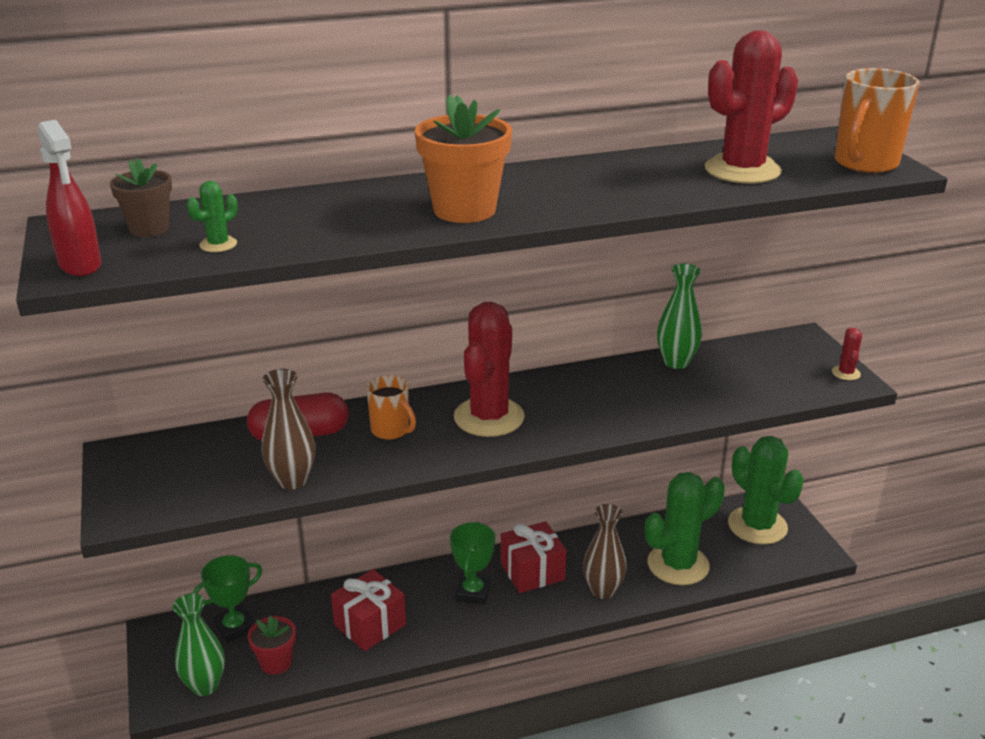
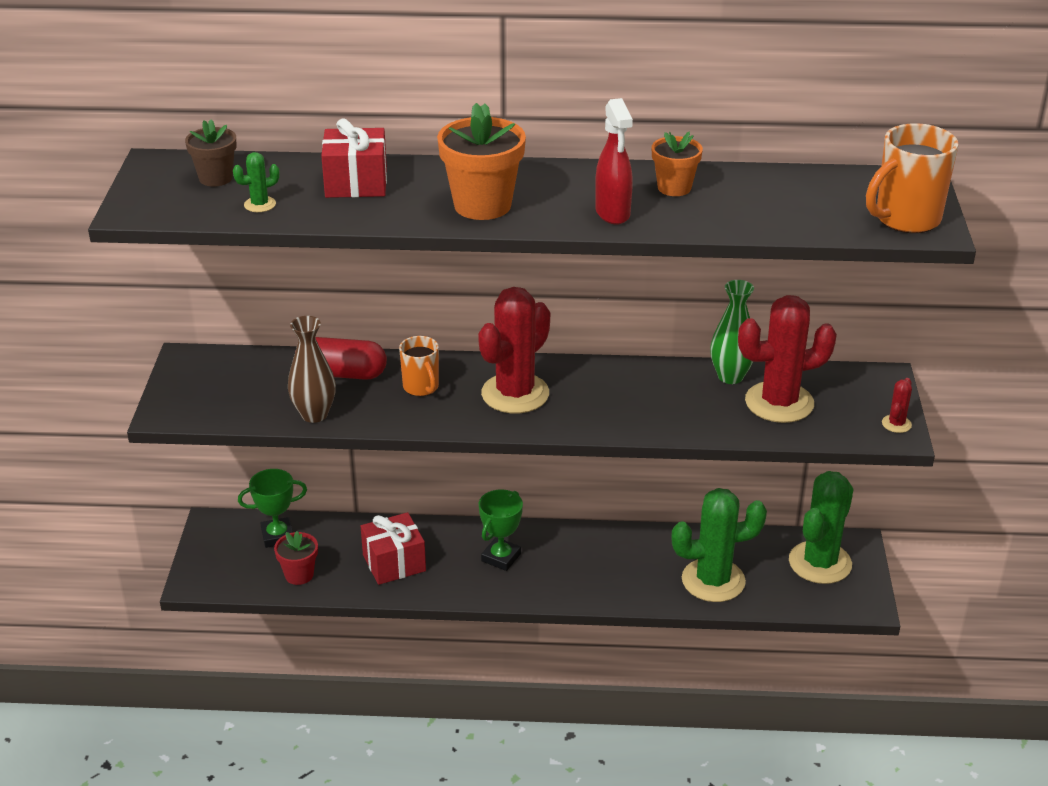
camera: 20 degrees right, 5 degrees up
red spray bottle [38,120,102,276] -> red spray bottle moved to [595,98,633,225]
green vase [173,593,225,696] -> none
red gift [501,521,567,593] -> red gift moved to [321,118,387,198]
brown vase [583,504,627,599] -> none
red cactus [705,30,798,184] -> red cactus moved to [738,295,837,423]
green cactus [728,436,804,545] -> green cactus turned 45 degrees clockwise [789,471,853,584]
none -> orange flower pot [652,132,703,196]

